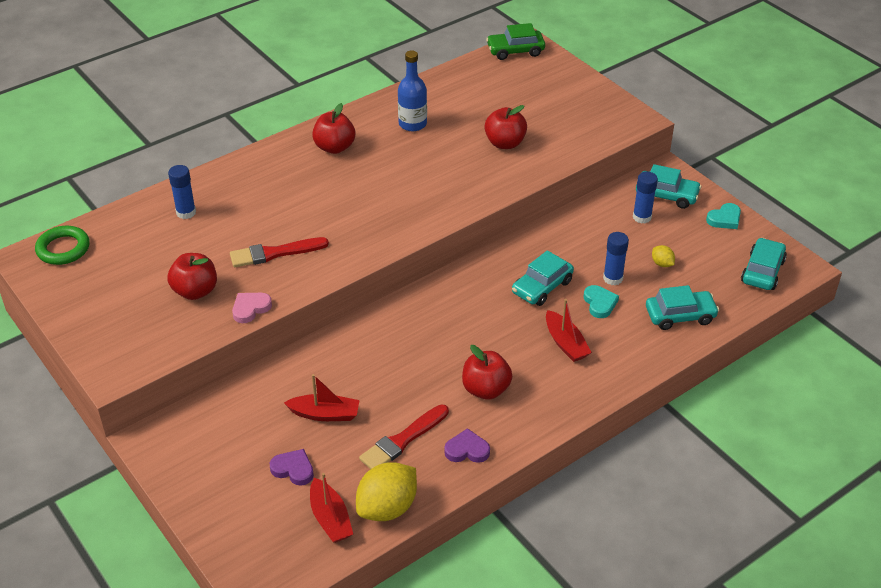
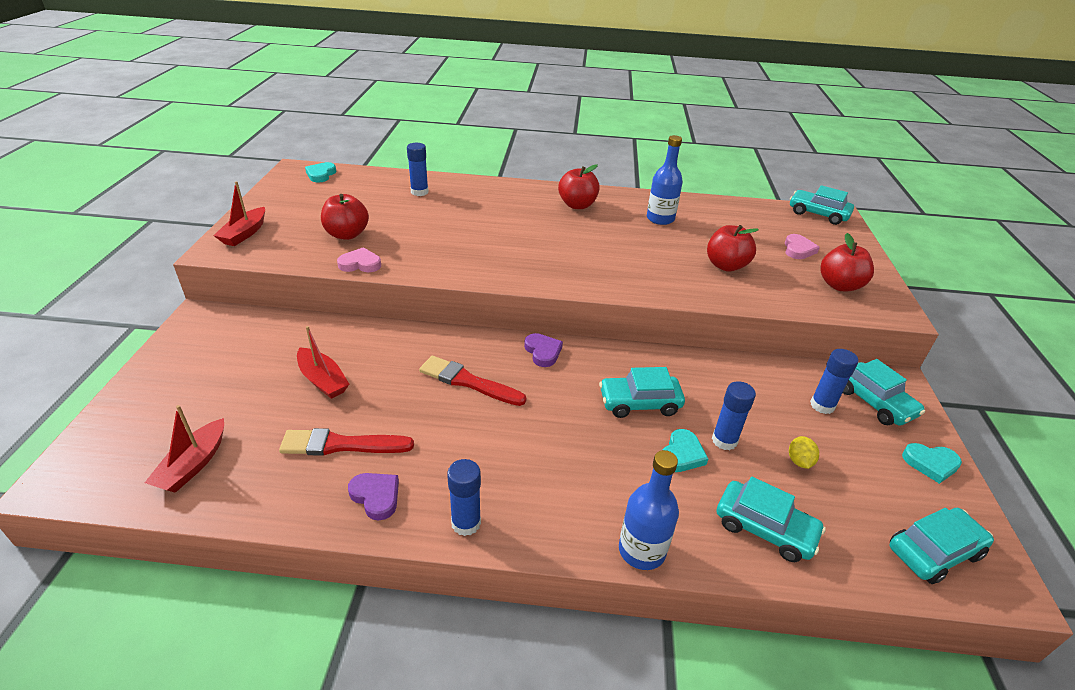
camera: 40 degrees right, 5 degrees down
green ring [35,226,90,265] -> turquoise heart [305,162,337,182]
red brush [230,237,329,267] -> red brush moved to [419,356,526,406]
purple heart [270,449,314,486] -> purple heart moved to [524,333,563,367]
yellow lemon [356,462,417,521] -> none
red apple [462,345,512,400] -> red apple moved to [820,233,874,291]
green car [486,23,545,60] -> turquoise car [790,185,854,225]
red boat [546,299,592,362] -> red boat moved to [213,181,265,246]
none -> blue glue stick [447,459,481,536]
none -> blue bottle [619,450,679,570]
none -> pink heart [785,234,820,259]

